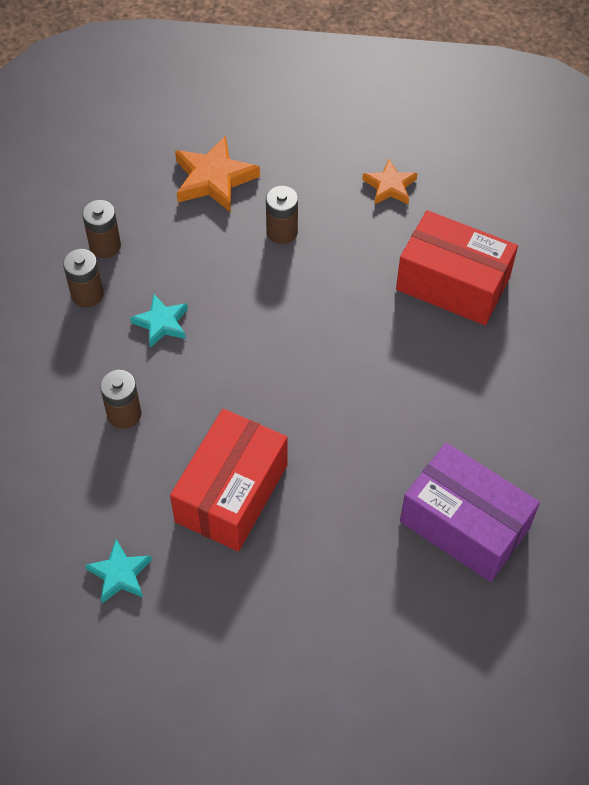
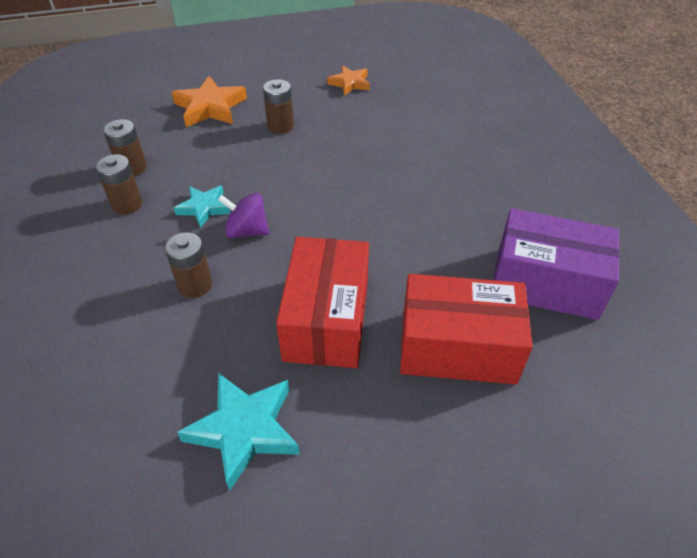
camera: 20 degrees left, 10 degrees down
turquoise star [85,539,152,603] -> turquoise star [177,373,300,491], size x1.61
red box [396,210,518,325] -> red box moved to [400,274,533,384]
none -> purple spinning top [218,193,269,238]

